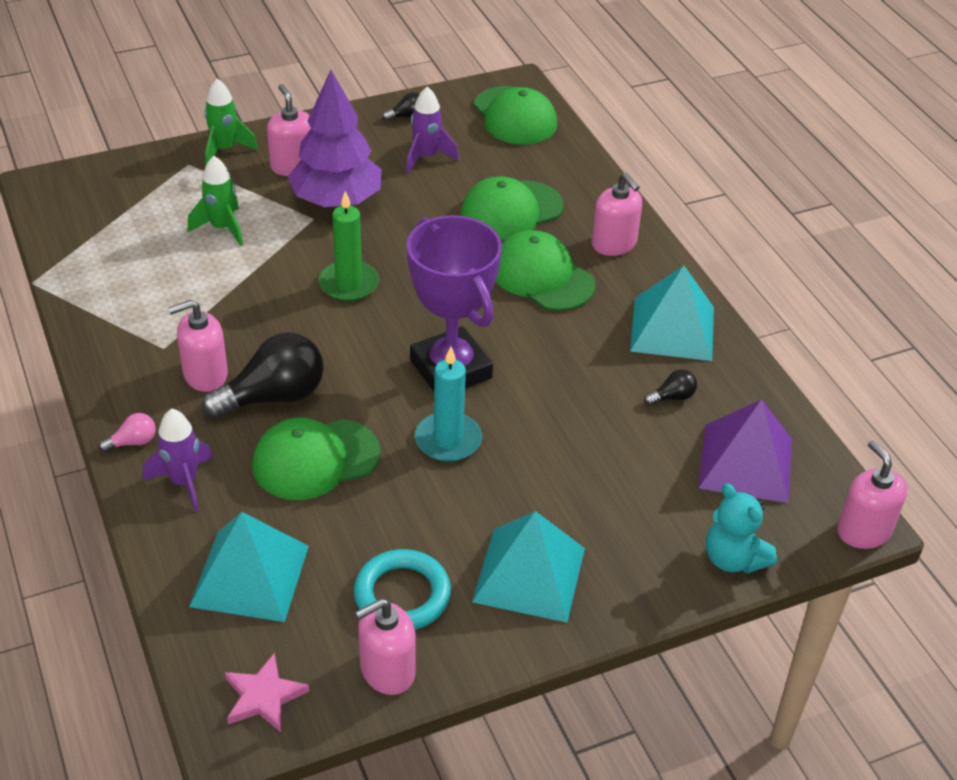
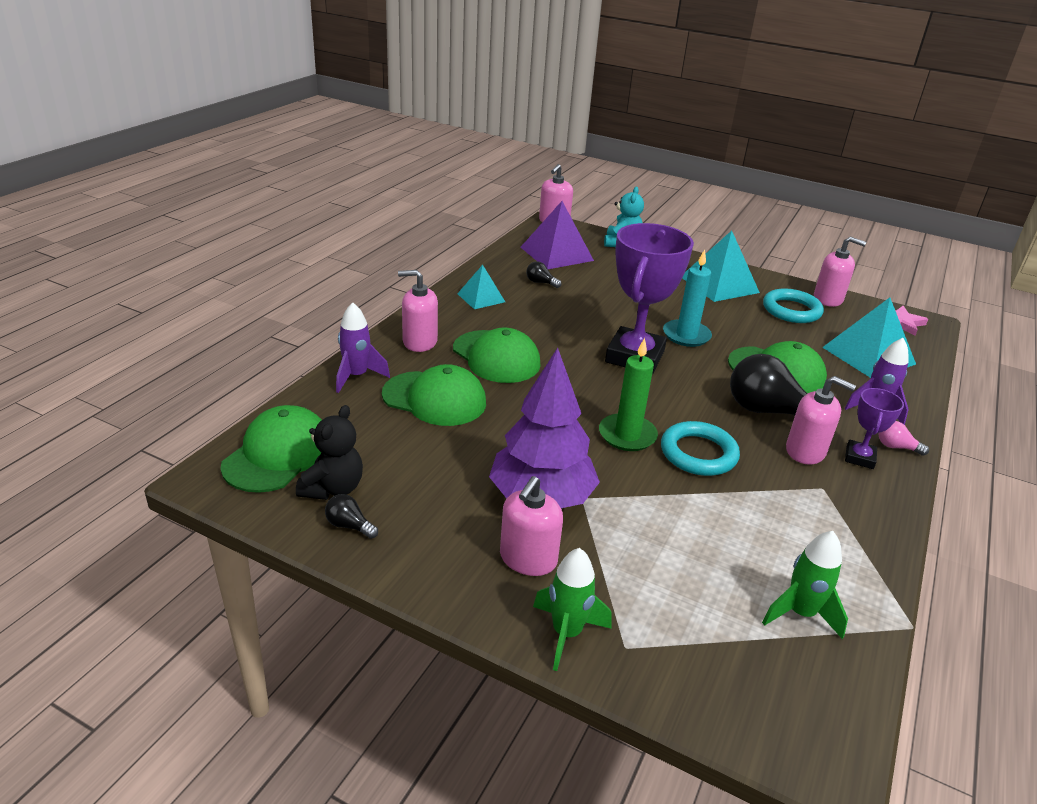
camera: 130 degrees left, 10 degrees down
green rocket [188,156,243,246] -> green rocket moved to [762,531,848,639]
purple rocket [406,86,459,173] -> purple rocket moved to [336,302,390,393]
green cap [496,230,596,311] -> green cap turned 45 degrees counterclockwise [453,328,541,383]
pink soap dispenser [592,173,642,256] -> pink soap dispenser turned 105 degrees counterclockwise [398,270,438,352]
turquoise pyramid [630,265,714,361] -> turquoise pyramid [457,265,505,309], size x0.59
none -> black teddy bear [296,405,363,500]
none -> turquoise ring [661,421,740,476]
none -> purple trophy [845,388,904,469]

